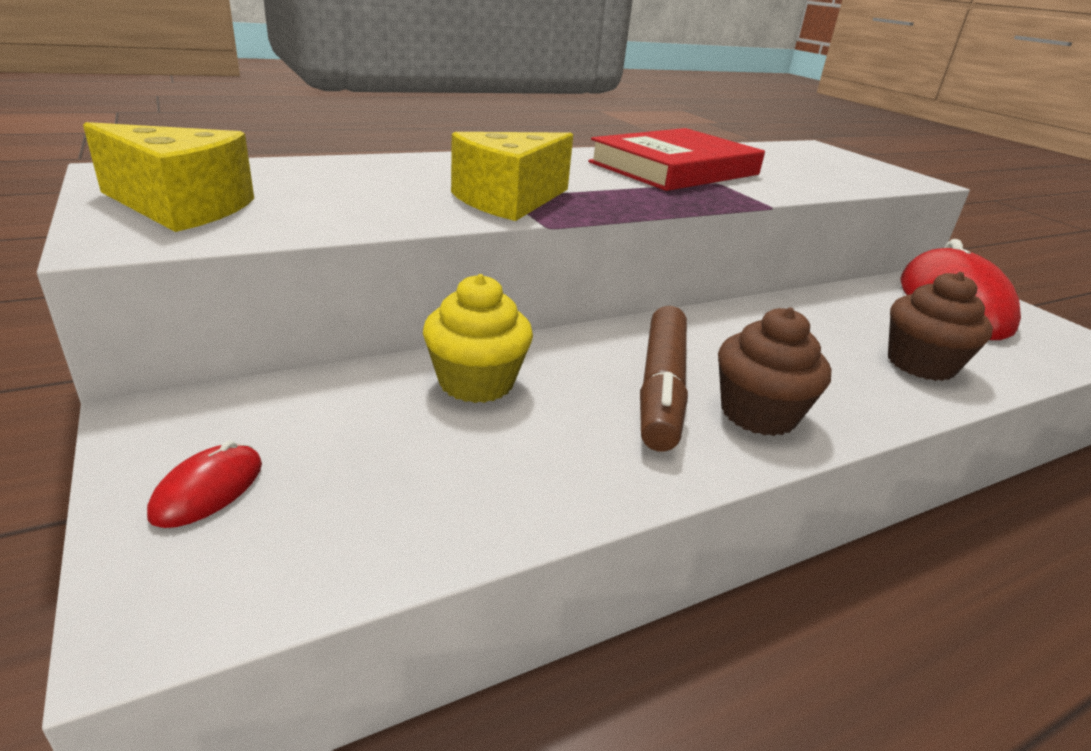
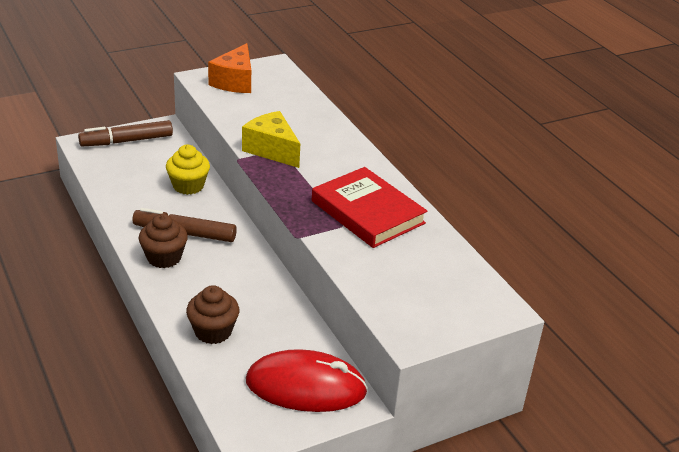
camera: 90 degrees right, 5 degrees up
yellow cheese [83,122,254,232] -> orange cheese [208,43,251,93]
red mouse [147,440,262,528] -> brown marker [78,120,173,146]

